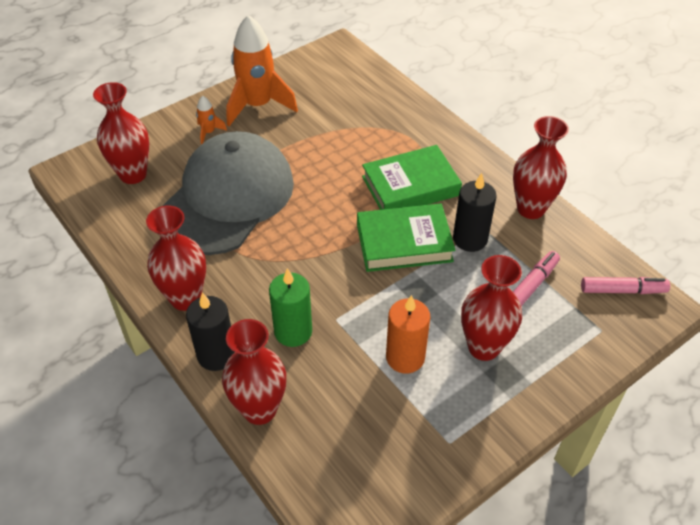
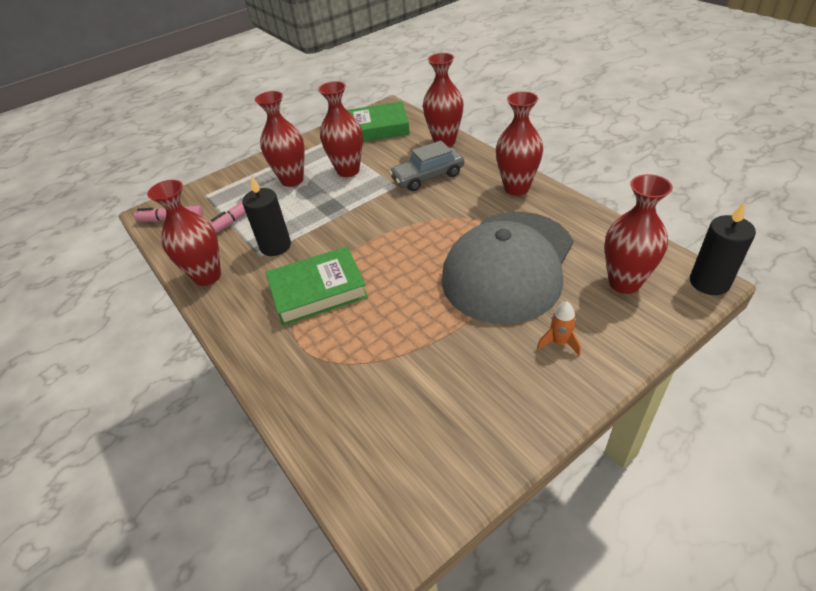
camera: 175 degrees left, 5 degrees down
black candle [186,292,235,371] -> black candle moved to [690,201,756,295]
orange rocket [226,15,298,126] -> none
green candle [269,268,312,347] -> grey car [389,141,464,191]
green book [357,204,456,272] -> green book moved to [347,101,410,142]
orange candle [386,295,430,374] -> red vase [318,81,363,177]

